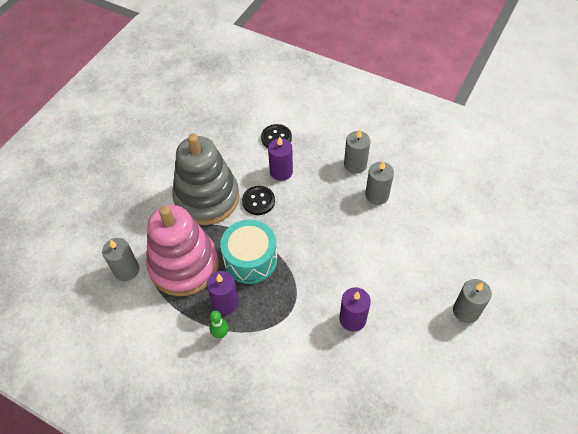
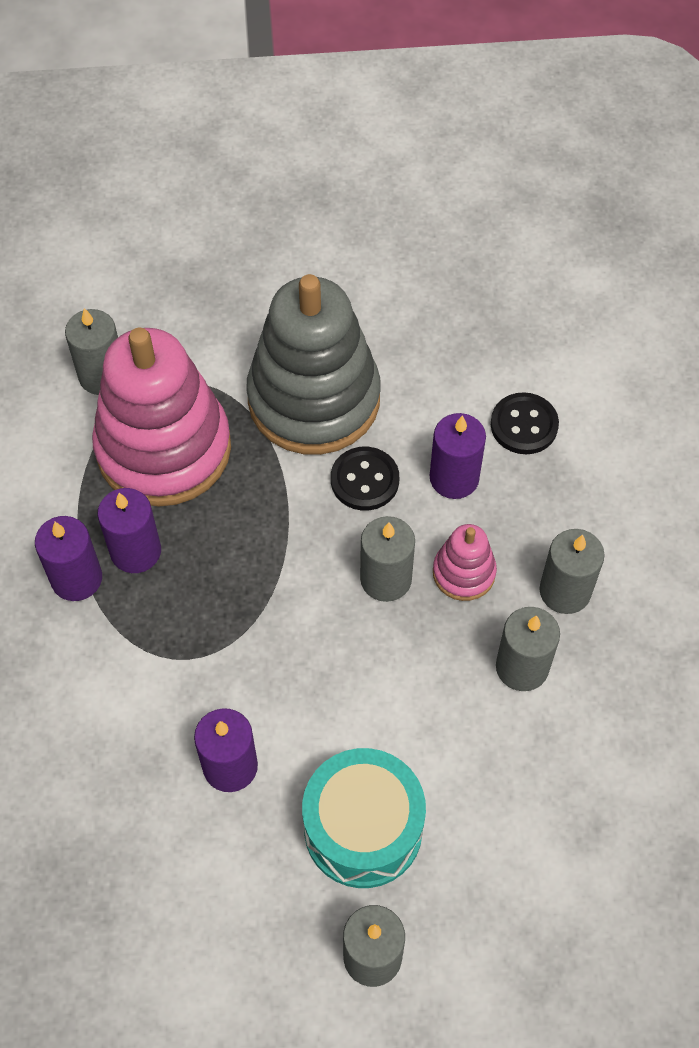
camera: 55 degrees right, 5 degrees up
green bowling pin [209,311,228,338] -> purple candle [35,516,102,601]
turquoise drum [220,220,277,284] -> turquoise drum moved to [302,748,426,888]
none -> grey candle [360,516,415,602]
none -> pink stacking toy [433,524,497,601]

